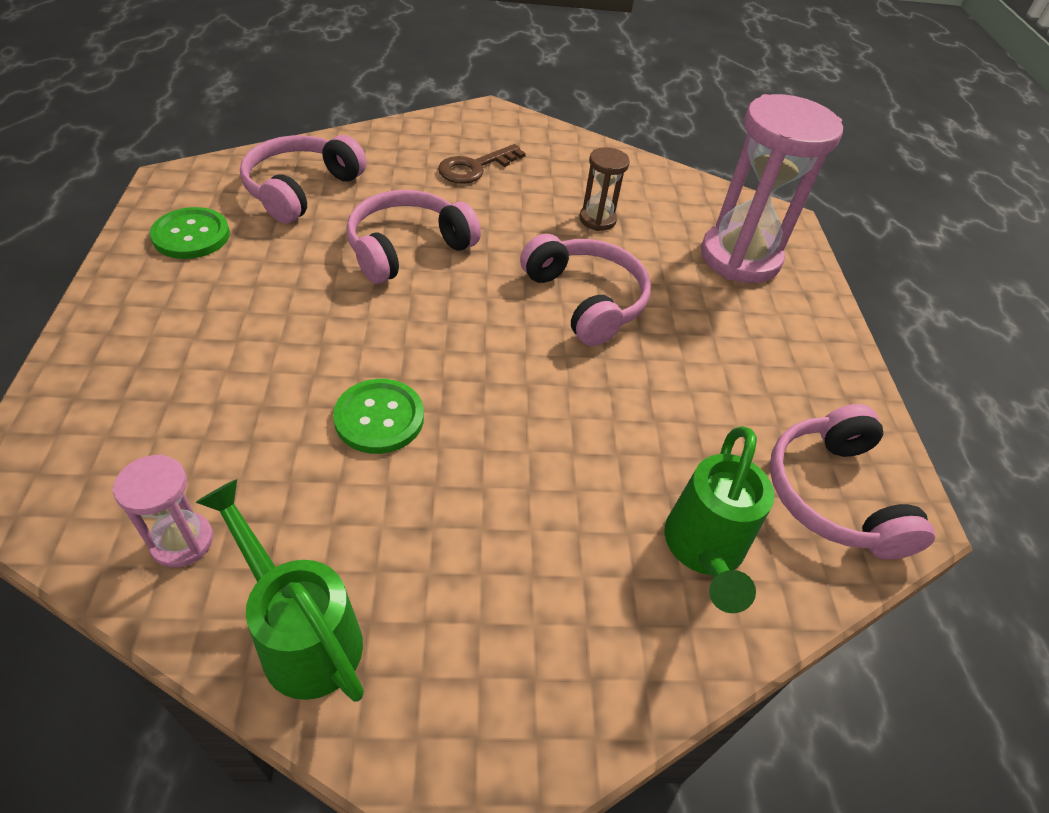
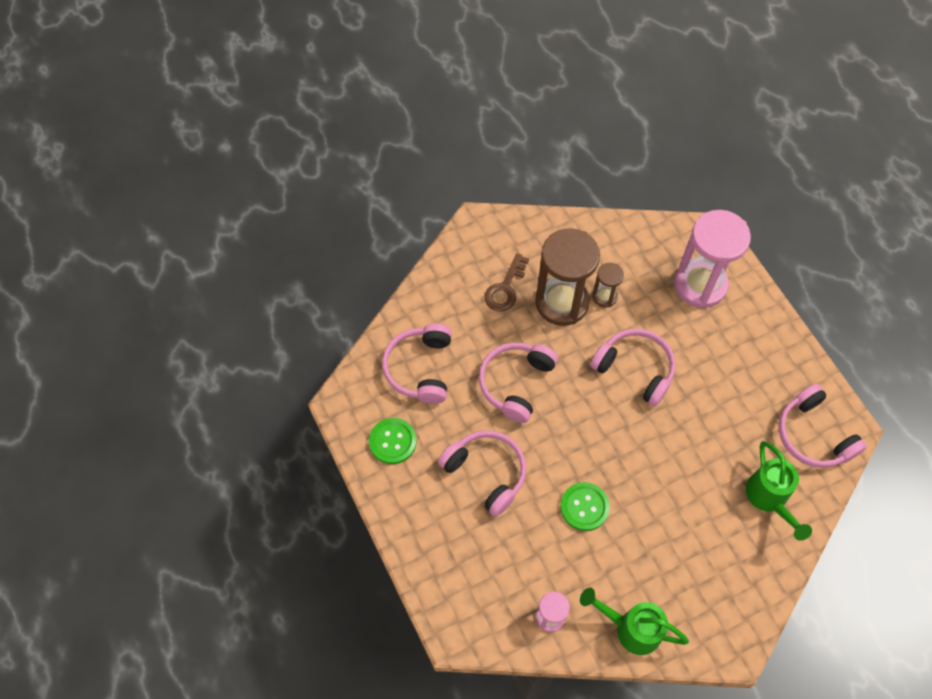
camera: 20 degrees left, 15 degrees up
none -> pink headphones [438,430,526,516]
none -> brown hourglass [535,228,600,326]

